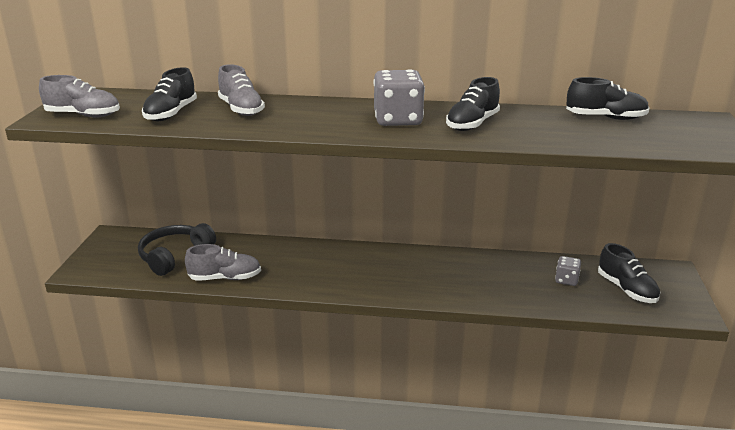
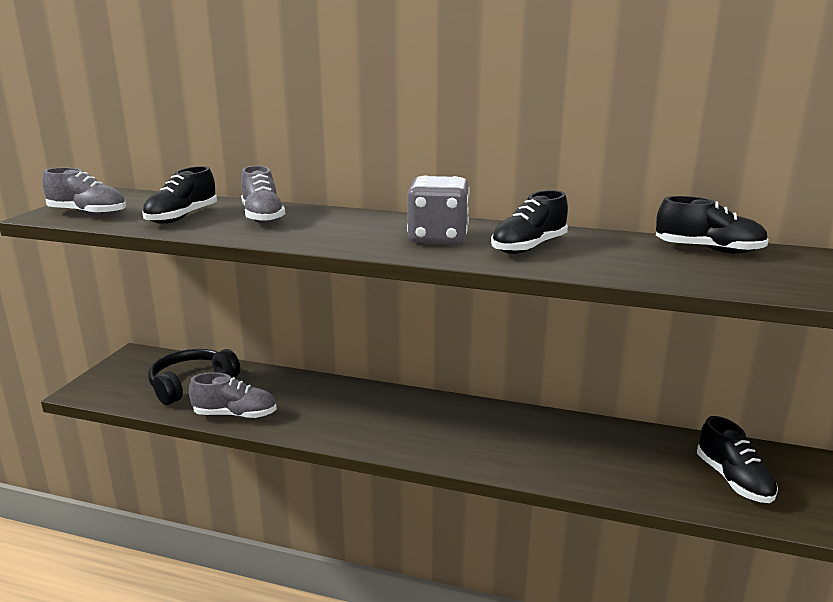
camera: 10 degrees right, 5 degrees down
grey dice [555,256,581,286] -> none

